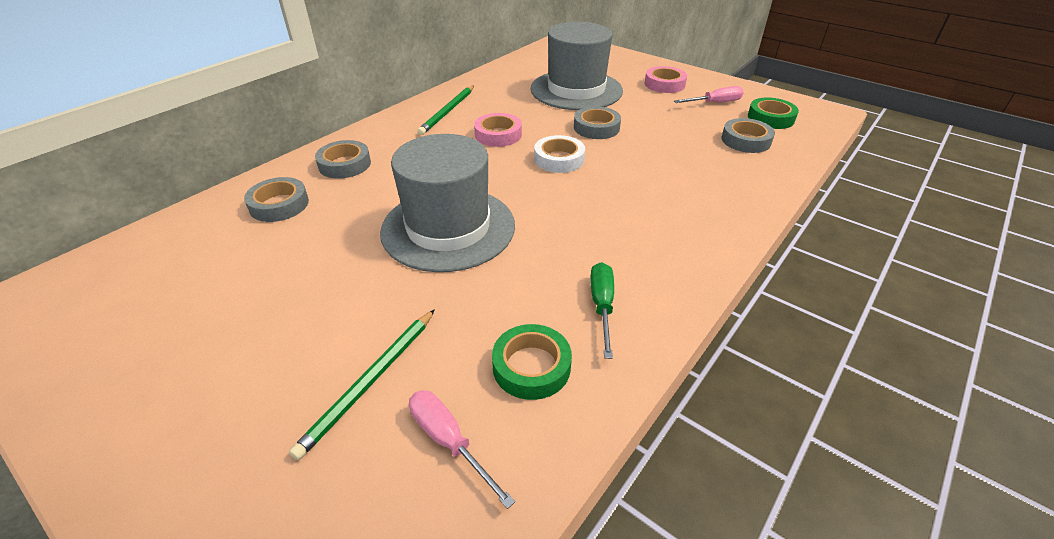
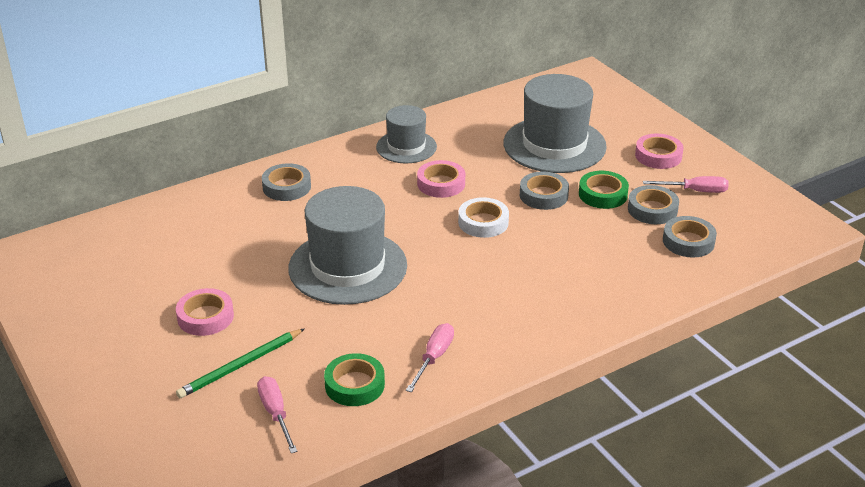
camera: 20 degrees right, 5 degrees down
grey tape [244,177,309,222] -> grey tape moved to [628,185,679,224]
green pencil [417,86,474,135] -> grey hat [376,105,437,163]
green screwdriver [590,262,614,359] -> pink screwdriver [406,323,454,392]
green tape [748,98,799,129] -> green tape moved to [579,171,629,209]
none -> pink tape [176,288,234,336]

